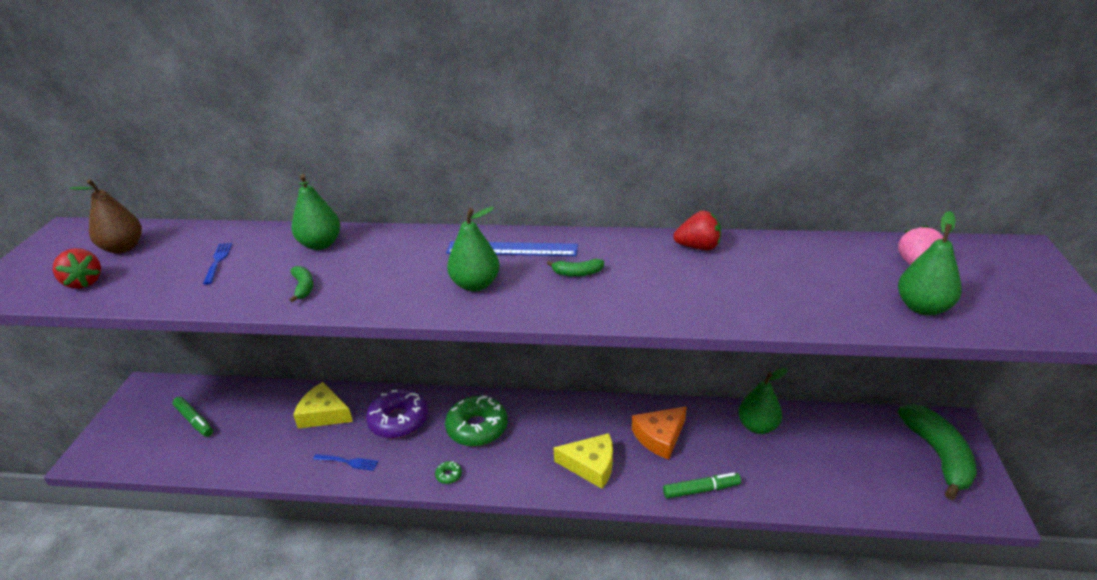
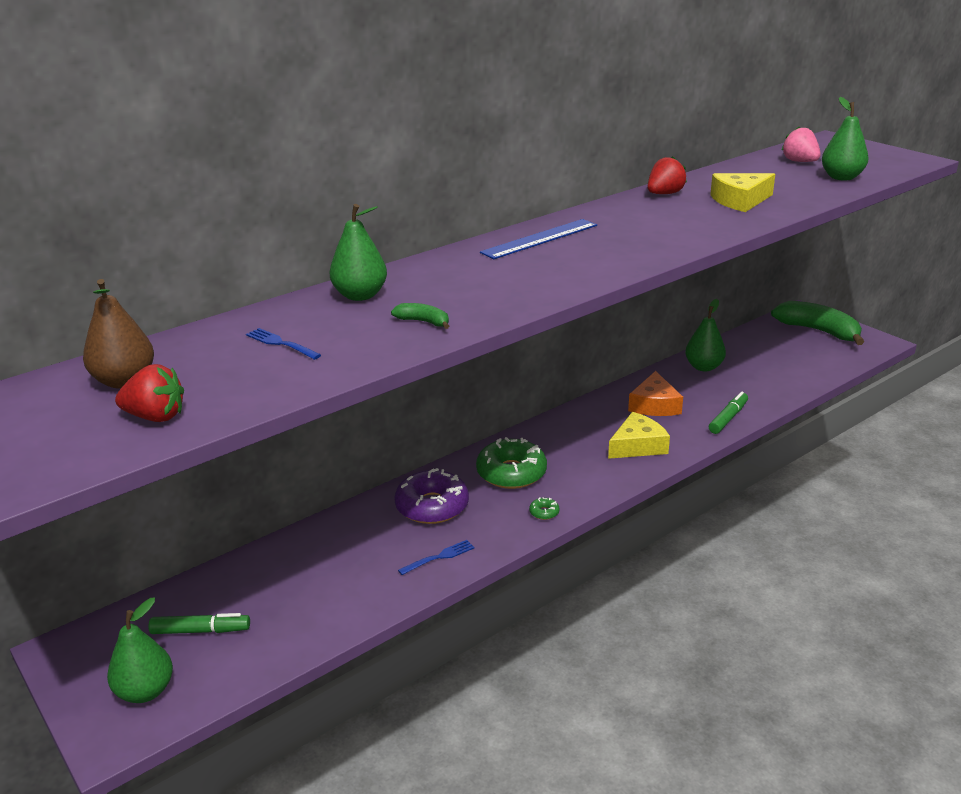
camera: 45 degrees left, 5 degrees down
yellow cheese [293,382,353,428] -> yellow cheese moved to [710,173,775,212]
green pear [447,207,500,292] -> green pear moved to [107,598,173,703]
green banana [547,259,604,277] -> none

